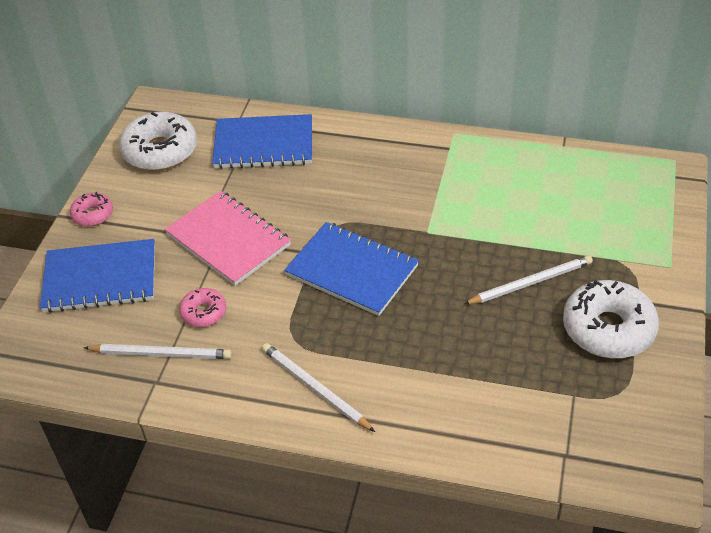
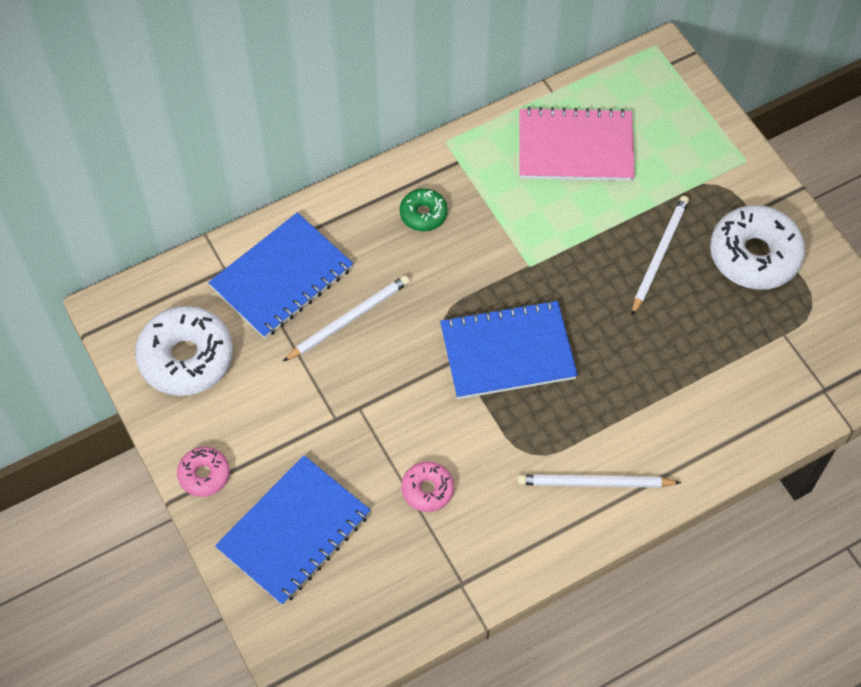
camera: 45 degrees left, 15 degrees up
white pencil [84,344,232,359] -> white pencil moved to [283,275,410,361]
pink notebook [164,191,291,286] -> pink notebook moved to [519,107,635,181]
none -> green donut [400,188,448,231]

